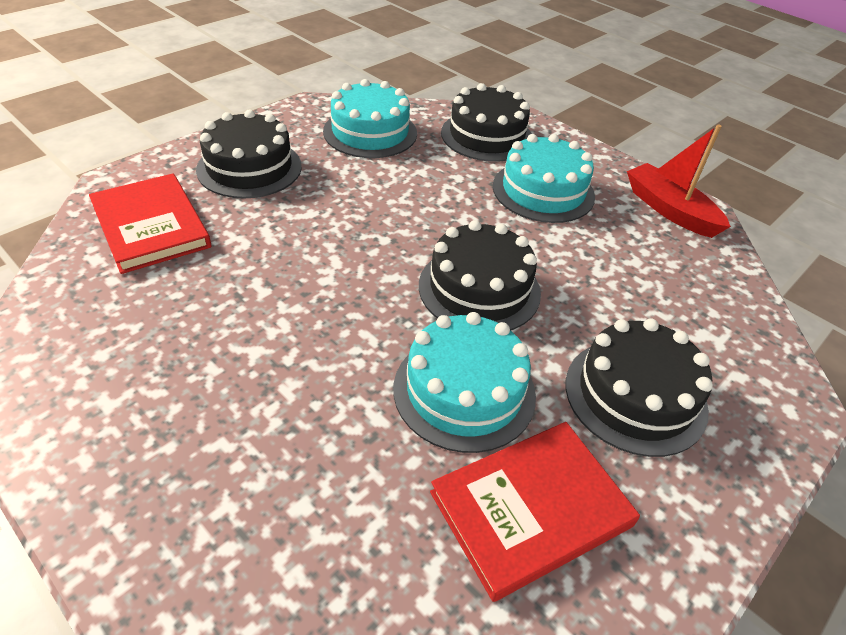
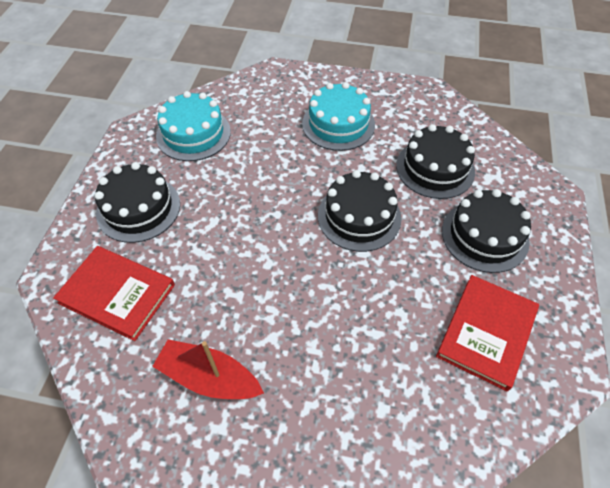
camera: 30 degrees left, 10 degrees up
turquoise cake [393,312,536,453] -> none
black cake [441,83,532,162] -> black cake moved to [396,124,475,199]
red boat [627,125,731,238] -> red boat moved to [152,339,264,399]

